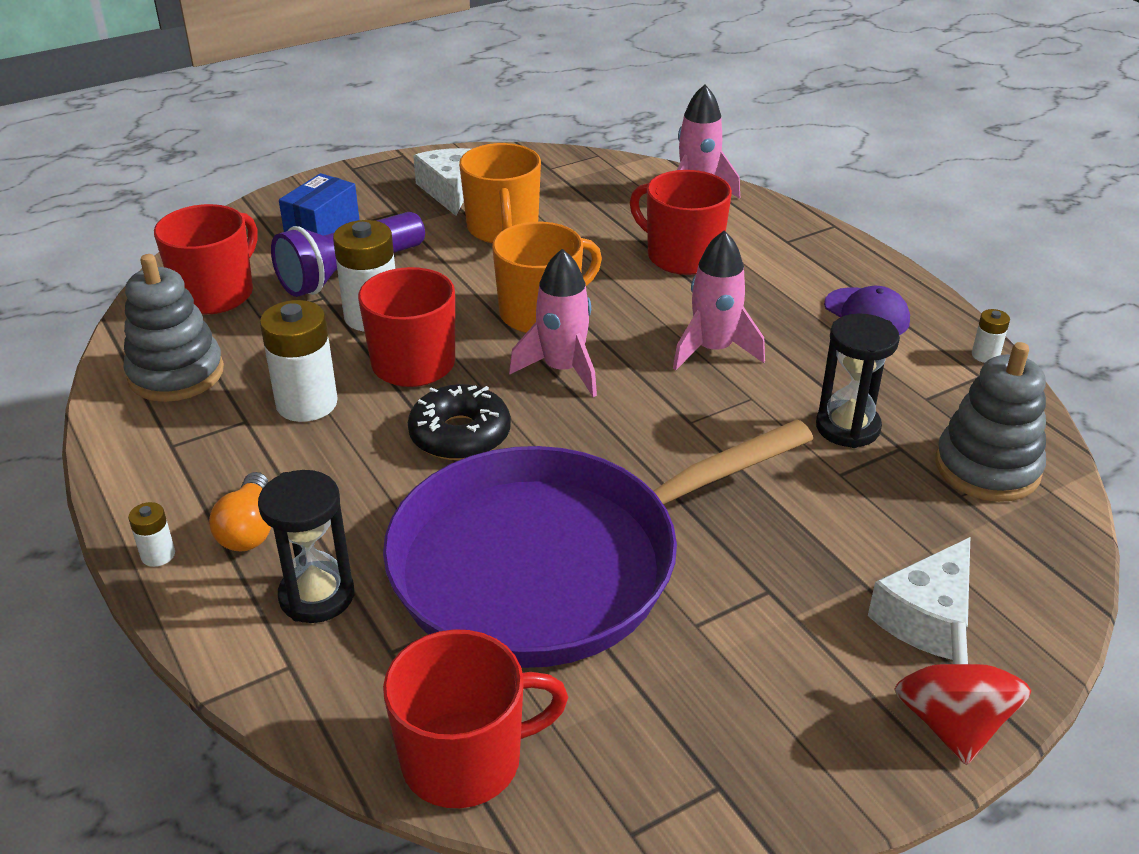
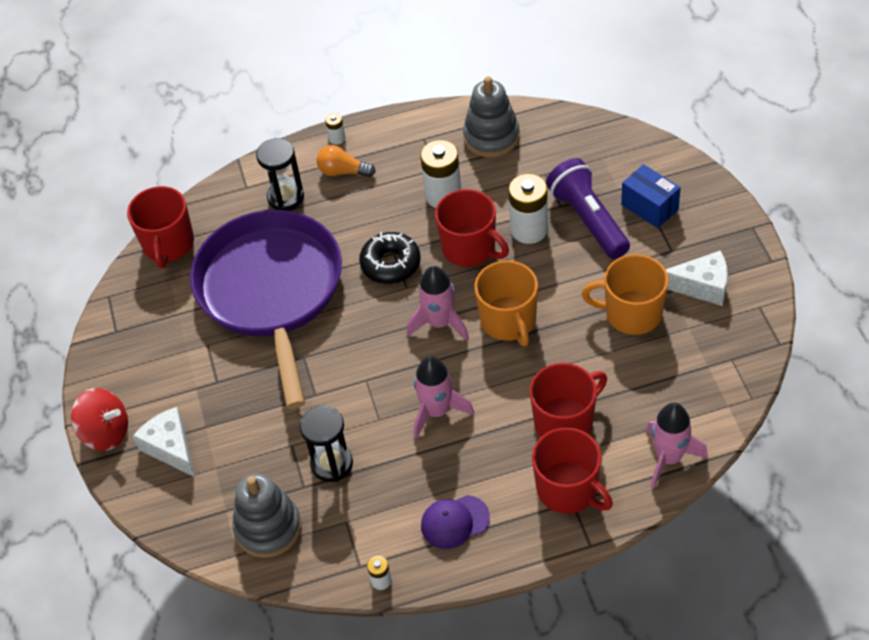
camera: 110 degrees right, 15 degrees up
red mug [154,204,258,314] -> red mug moved to [532,428,613,514]

